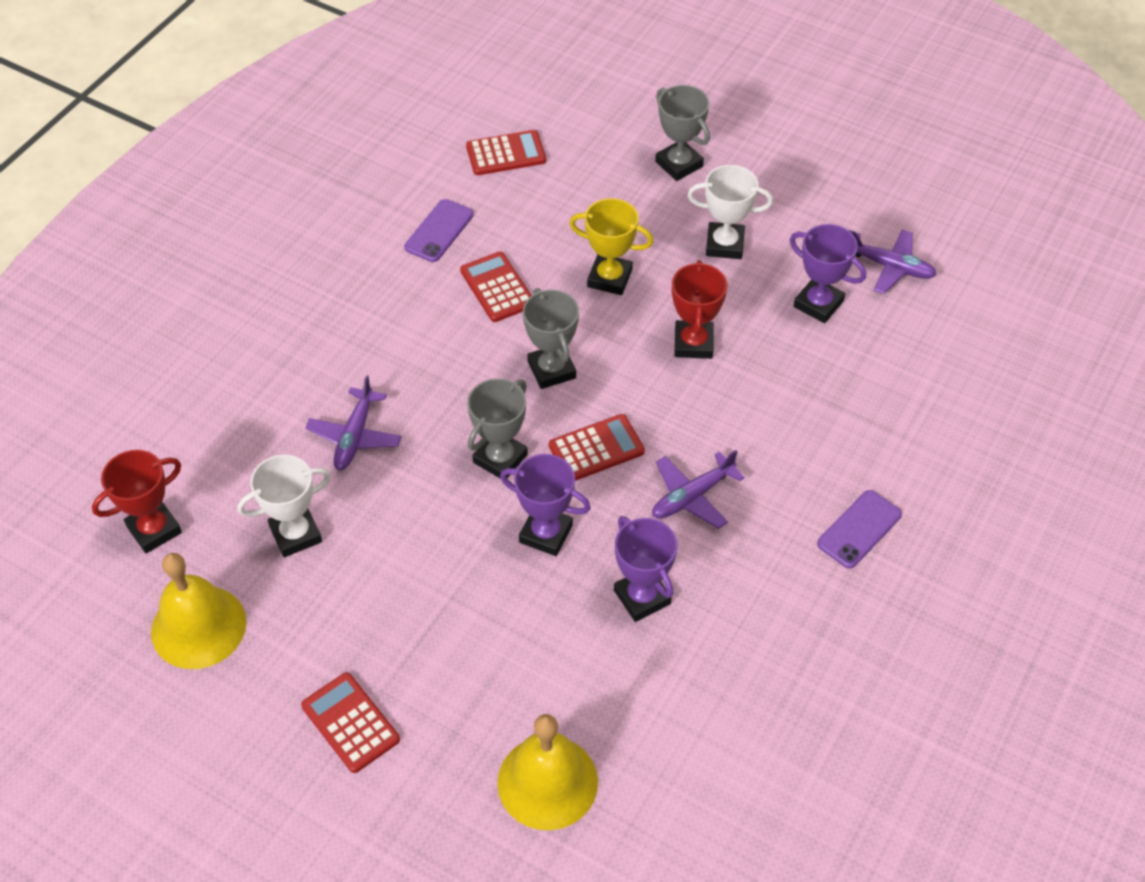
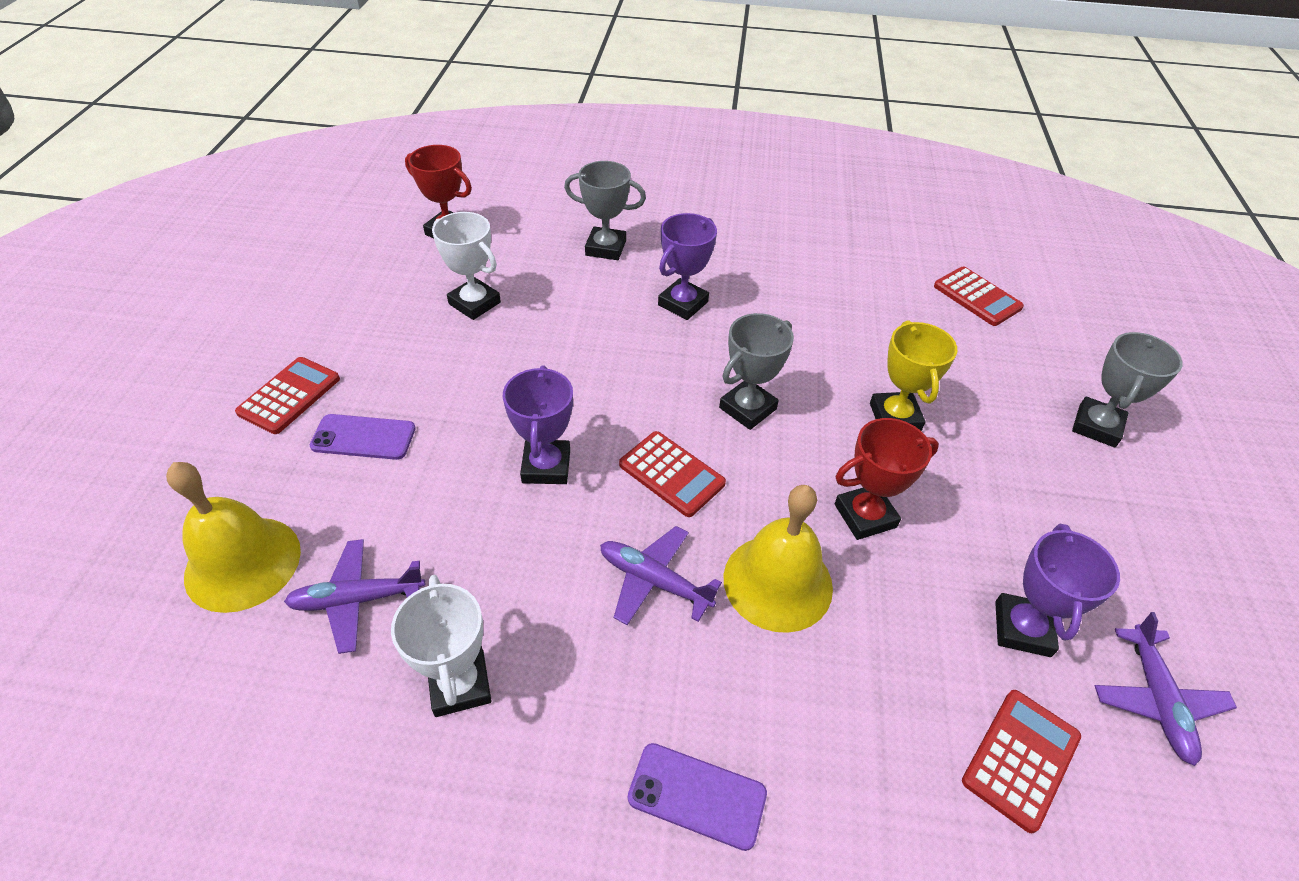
camera: 65 degrees right, 5 degrees down
yellow bell [151,553,246,669] -> yellow bell moved to [724,485,833,633]
purple plane [305,375,402,470] -> purple plane moved to [284,539,425,654]
purple phone [404,199,474,262] -> purple phone moved to [310,414,416,460]
red calculator [460,251,532,322] -> red calculator moved to [962,690,1081,833]
grey trophy [467,378,528,478] -> grey trophy moved to [564,161,646,260]
purple trophy [614,516,678,622] -> purple trophy moved to [658,213,717,320]
white trophy [687,165,773,259] -> white trophy moved to [391,575,491,717]

